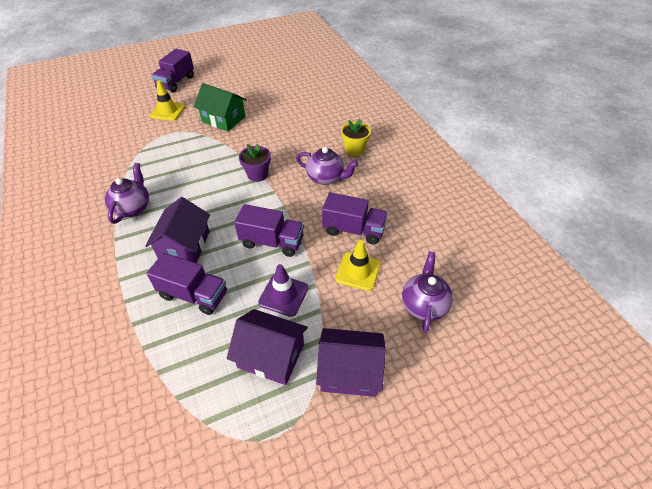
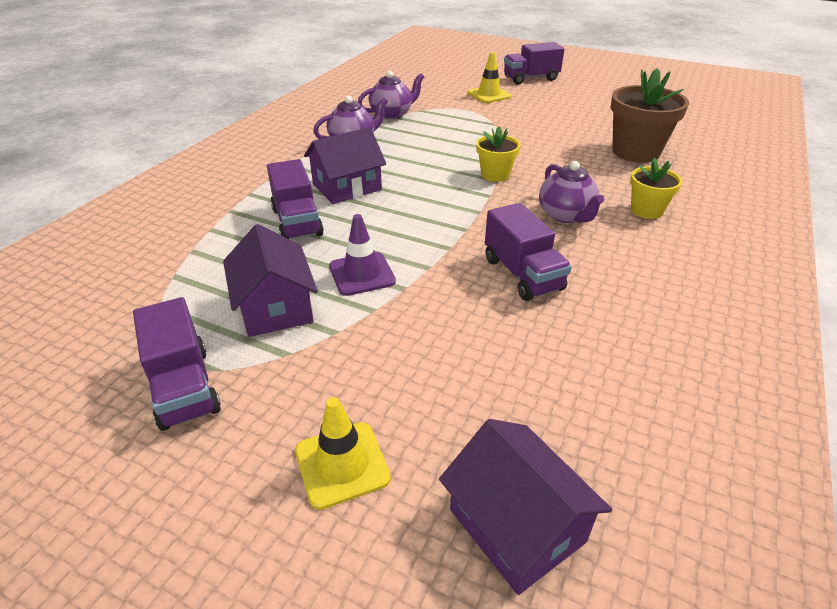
camera: 50 degrees right, 10 degrees down
green house [194,83,247,131] -> none
purple truck [234,204,304,257] -> purple truck moved to [133,297,221,431]
purple flower pot [239,144,271,182] -> yellow flower pot [476,126,521,182]
purple house [316,328,386,397] -> purple house moved to [439,419,612,595]
yellow traffic cone [335,240,381,291] -> yellow traffic cone moved to [295,397,391,510]
purple teapot [402,252,453,333] -> purple teapot moved to [358,71,424,120]
none -> brown flower pot [611,68,689,163]

